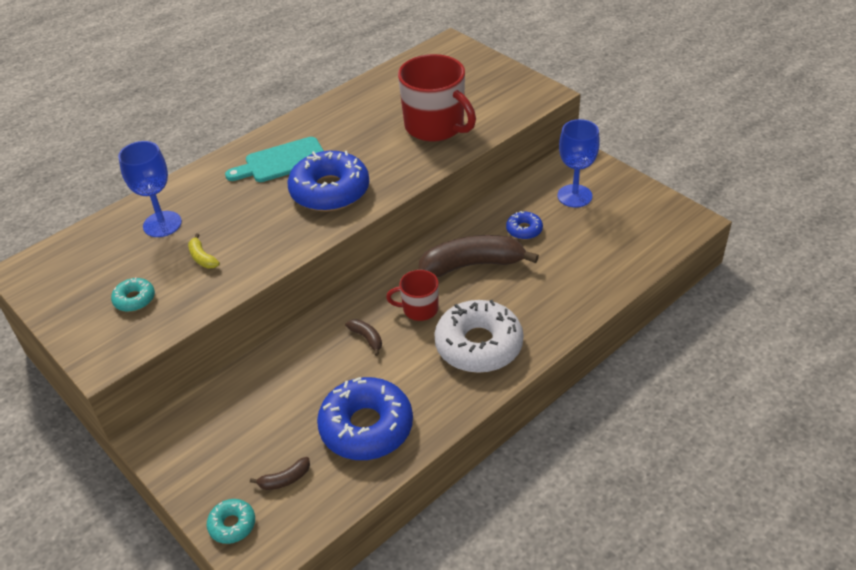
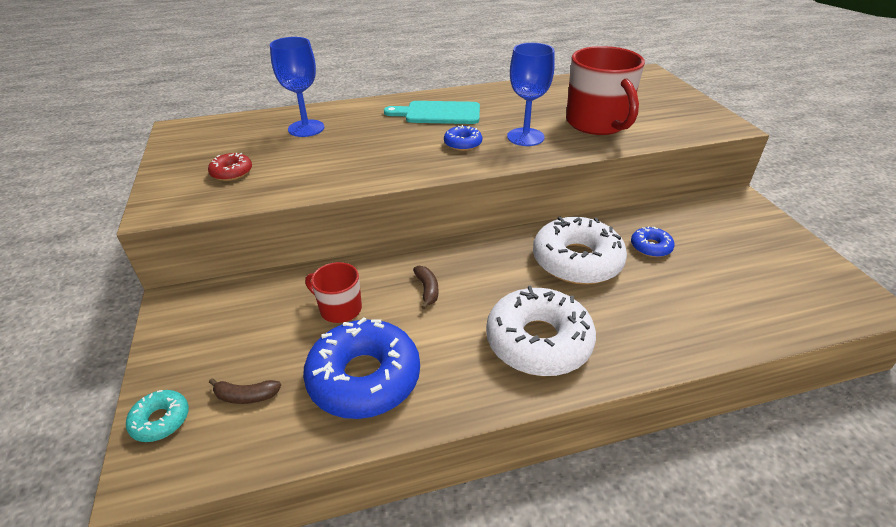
camera: 25 degrees right, 5 degrees down
turquoise donut [111,277,155,312] -> red donut [208,153,252,181]
yellow banana [188,234,220,269] -> none
blue donut [288,151,369,211] -> blue donut [444,125,482,151], size x0.47
red mug [386,270,439,321] -> red mug moved to [305,262,362,323]
brown banana [418,235,539,277] -> white donut [533,217,627,285]
blue goblet [557,119,600,208] -> blue goblet moved to [507,43,555,146]

